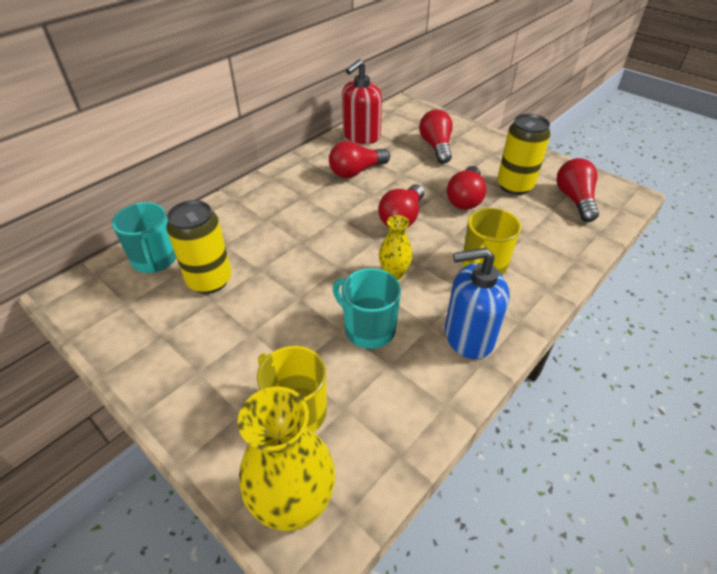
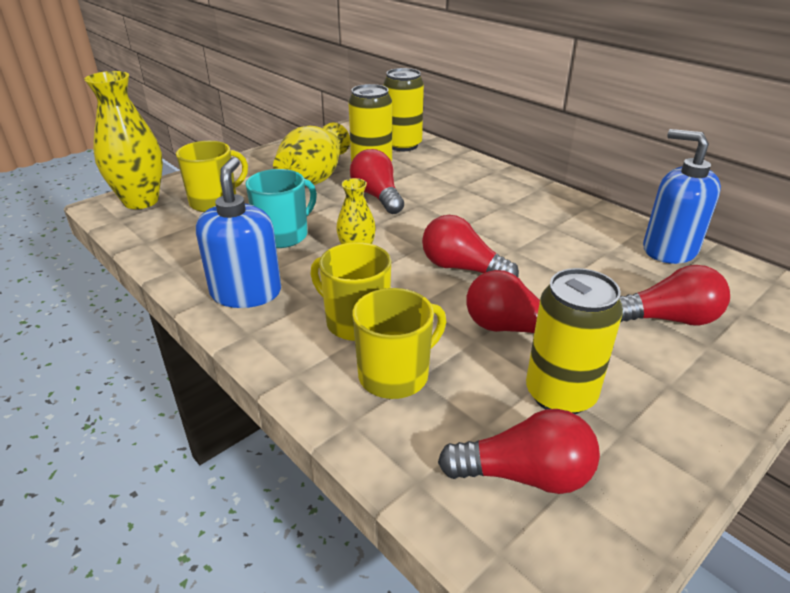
camera: 95 degrees right, 10 degrees down
turquoise mug [112,202,176,273] -> yellow can [383,68,424,151]
red light bulb [329,141,390,178] -> red light bulb moved to [350,149,404,214]
red soap dispenser [342,59,382,144] -> blue soap dispenser [643,129,721,264]
none -> yellow vase [273,122,350,185]
none -> yellow mug [353,288,446,399]

